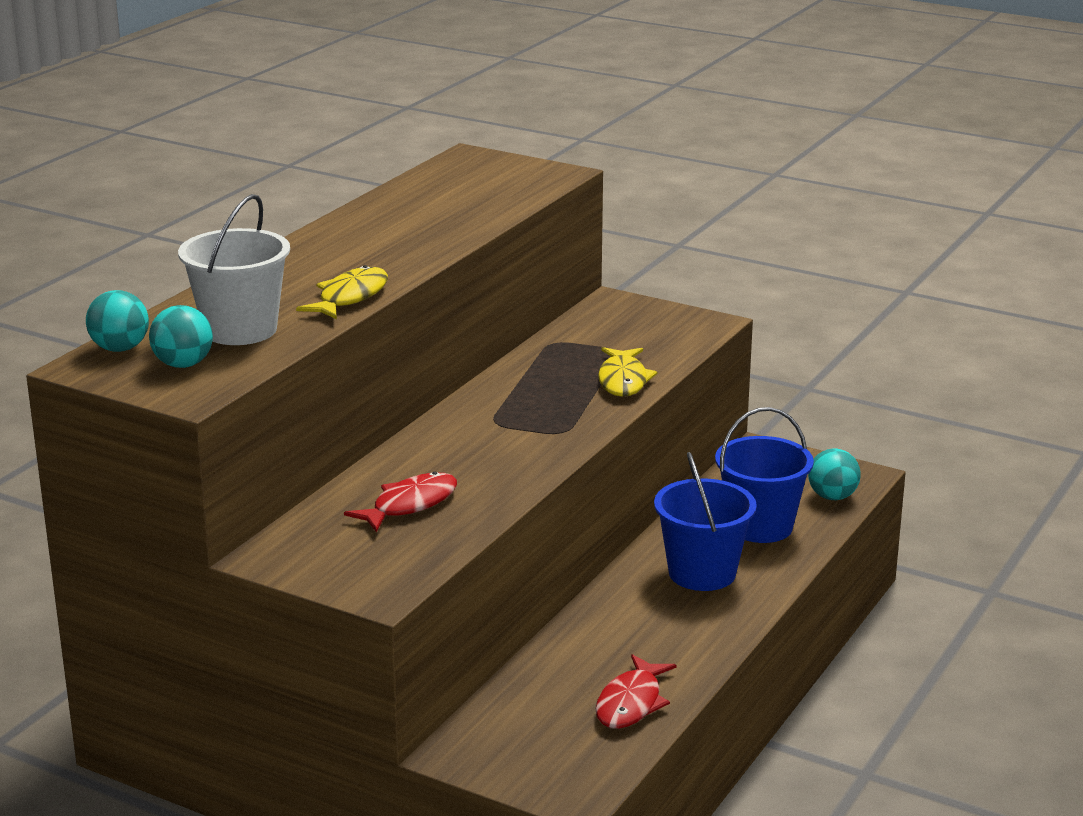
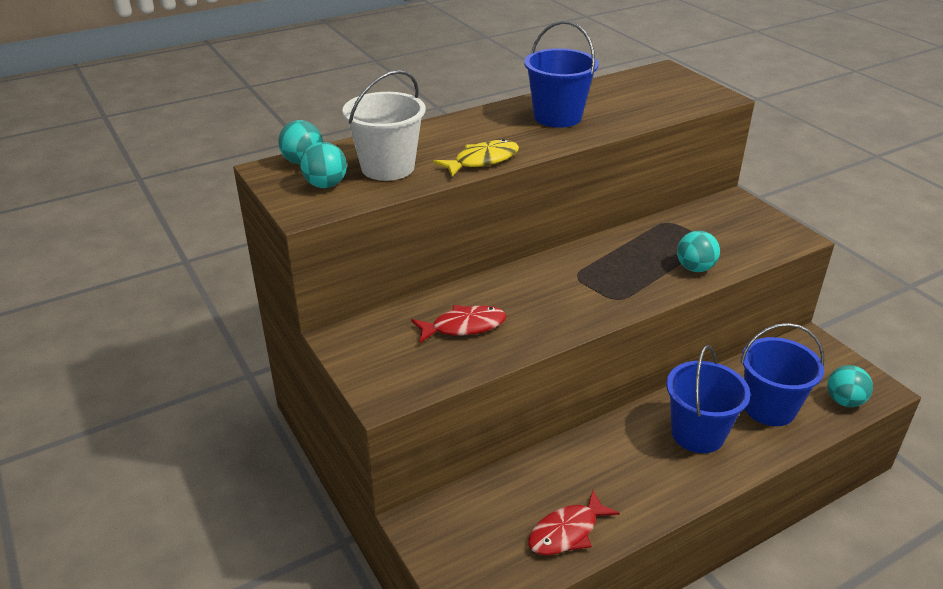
camera: 30 degrees right, 10 degrees up
yellow fish [598,347,657,397] -> turquoise ball [677,231,720,272]
none -> blue bucket [524,21,599,128]

